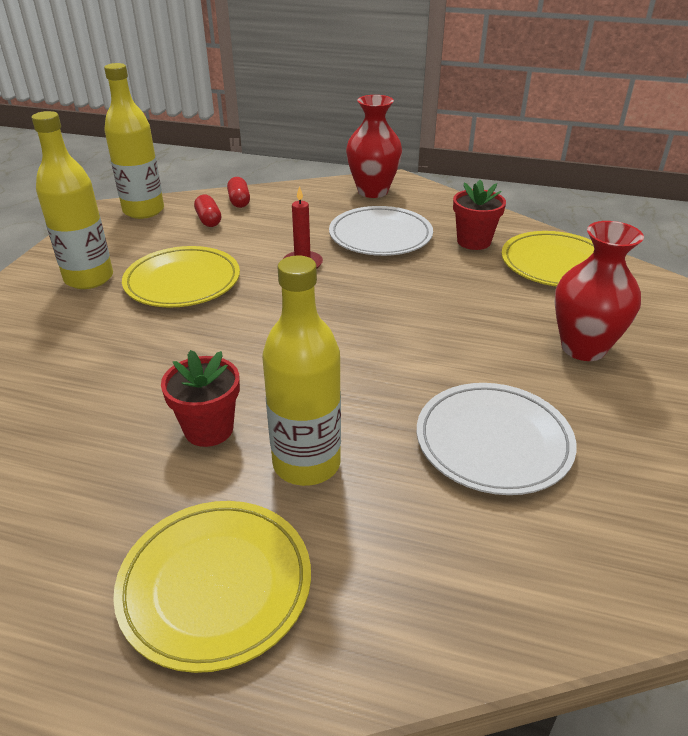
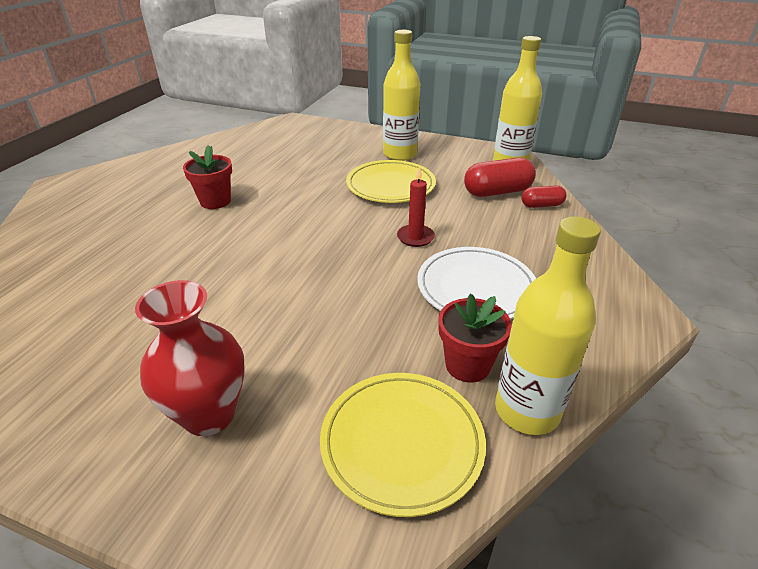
camera: 95 degrees right, 0 degrees up
yellow plate [113,501,311,673] -> none
red capsule [194,195,221,227] -> red capsule [464,157,536,197], size x1.71
yellow bottle [262,256,341,486] -> yellow bottle moved to [495,216,601,435]
red vase [346,95,402,198] -> none
white plate [417,383,577,495] -> none

